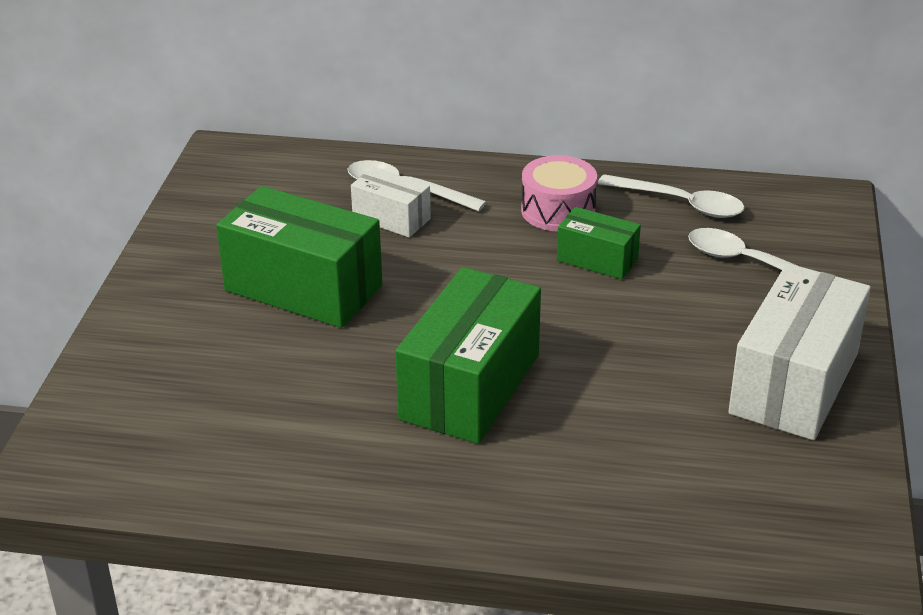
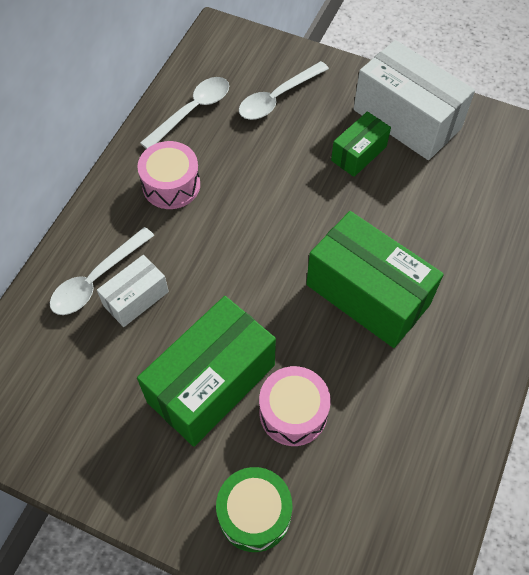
camera: 75 degrees left, 25 degrees up
green box [557,207,641,279] -> green box moved to [331,111,391,177]
none -> green drum [216,467,292,552]
none -> pink drum [259,366,331,446]

